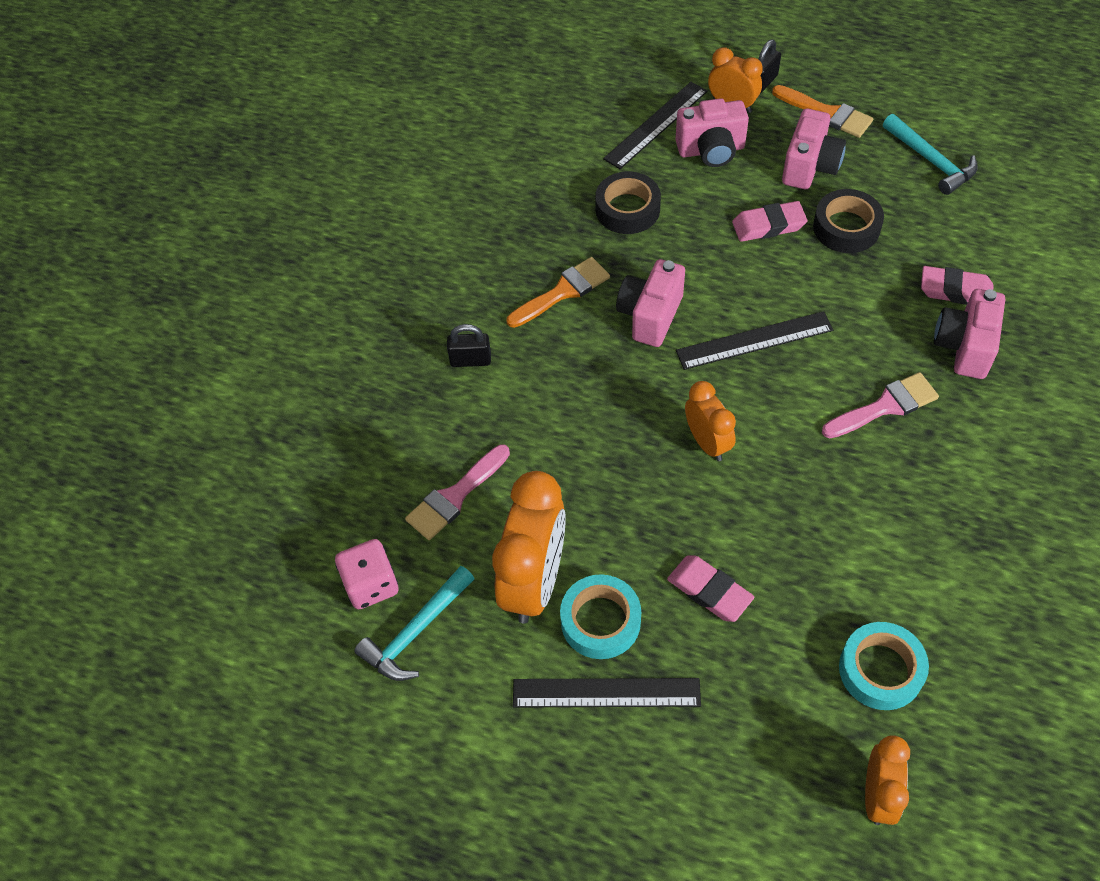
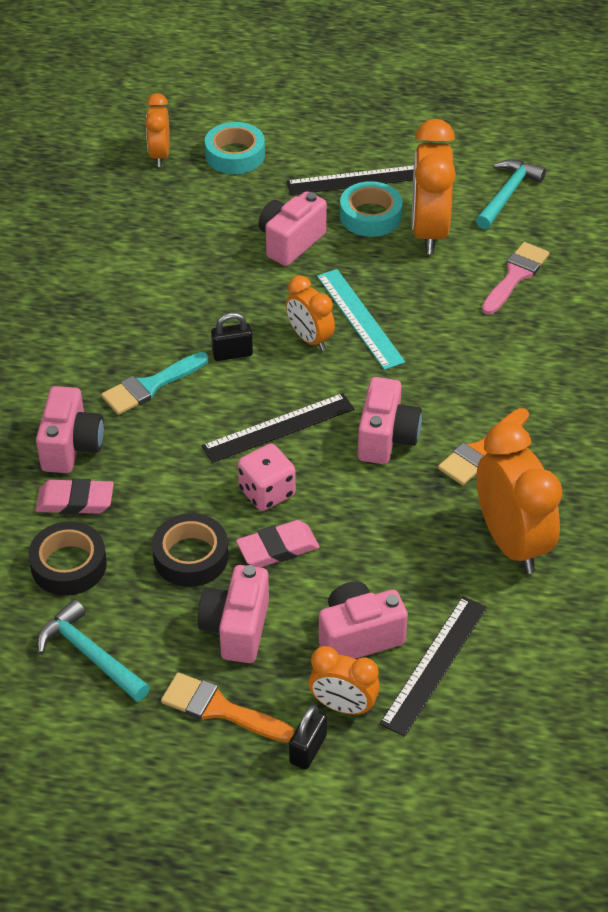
camera: 165 degrees right, 10 degrees down
pink dice [335,539,399,609] -> pink dice moved to [238,444,296,511]
black padlock [447,324,491,367] -> black padlock moved to [211,312,253,361]
black tape [595,172,661,234] -> black tape moved to [28,521,107,596]
pink eraser [667,555,754,622] -> pink camera [259,191,327,266]
pink brush [822,372,939,439] -> turquoise brush [101,352,209,415]
turquoise tape [839,622,929,710] -> turquoise tape moved to [205,122,265,174]
none -> turquoise ruler [317,269,405,370]
none -> orange clock [477,421,562,574]

